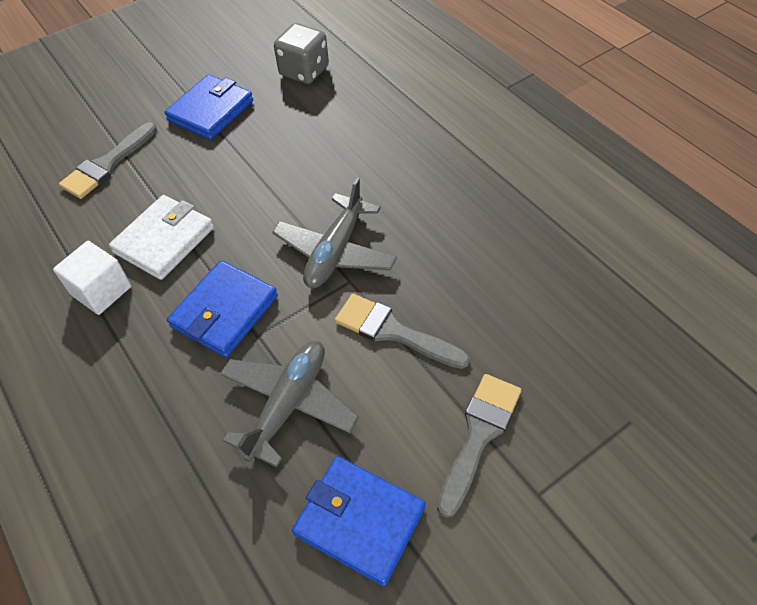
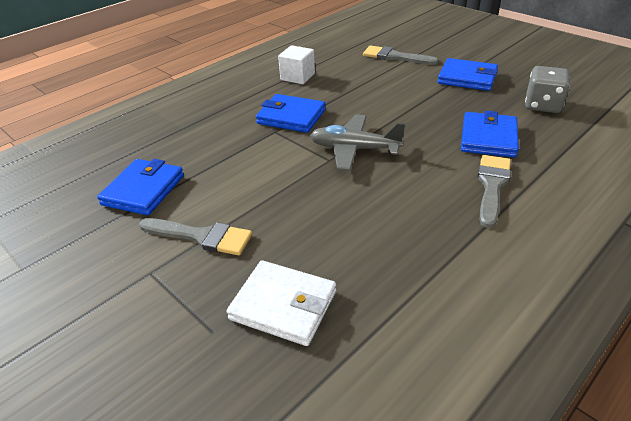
camera: 80 degrees right, 15 degrees down
white wallet [109,195,214,280] -> white wallet moved to [226,260,336,346]
grey plane [220,341,359,467] -> none
grey brush [335,294,470,369] -> grey brush moved to [478,155,511,228]
none -> blue wallet [461,111,519,157]

